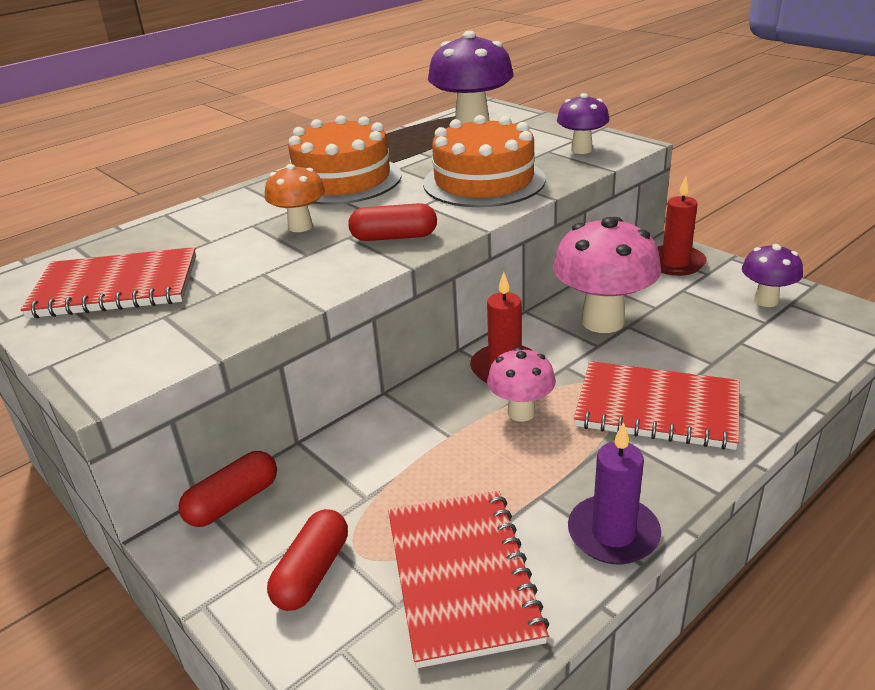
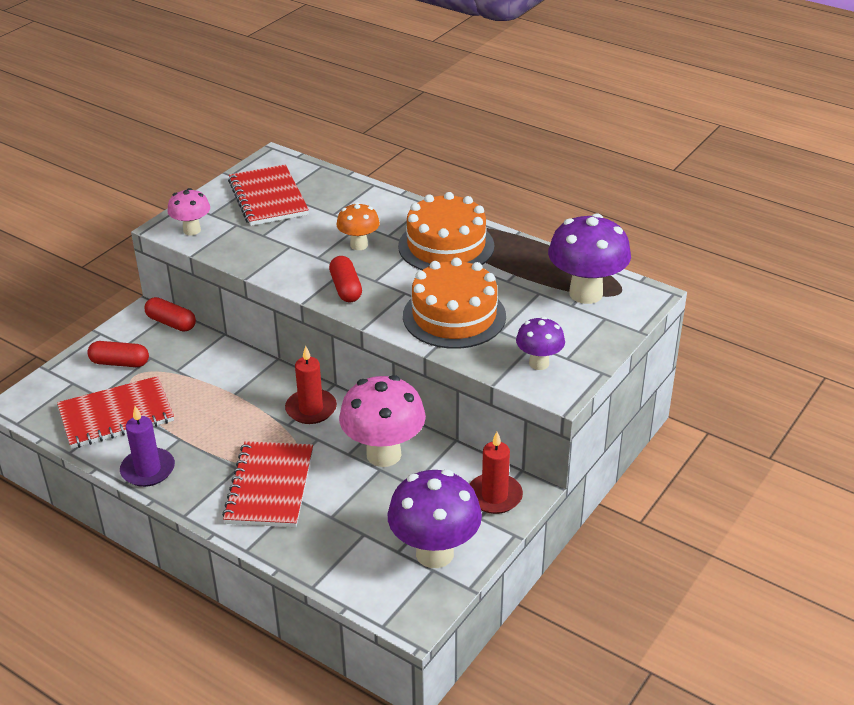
camera: 75 degrees right, 5 degrees up
pink mushroom [487,347,556,422] -> pink mushroom moved to [167,188,210,235]
purple mushroom [742,244,803,307] -> purple mushroom [388,469,482,568], size x1.78

